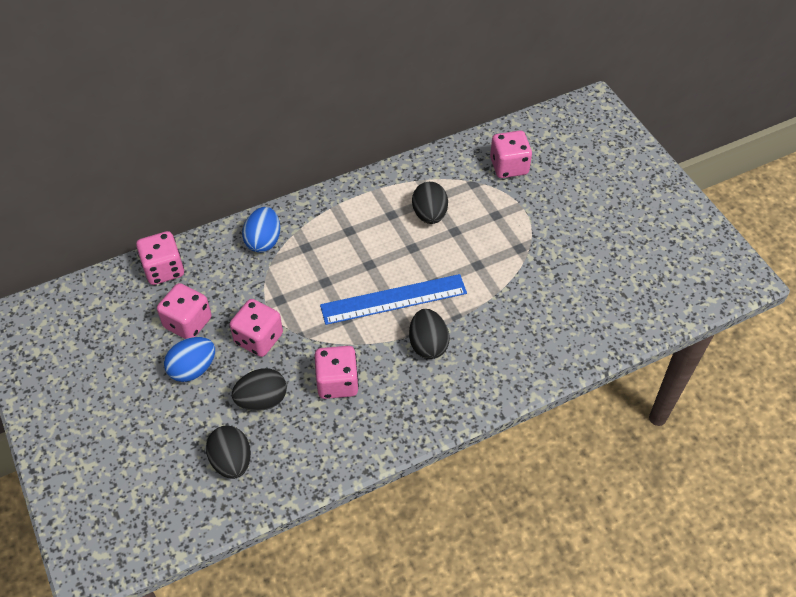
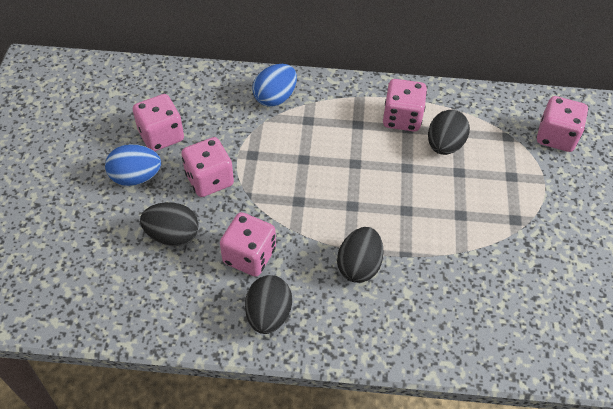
camera: 30 degrees right, 0 degrees up
pink dice [136,231,184,285] -> pink dice moved to [383,79,427,132]
black egg [206,425,251,479] -> black egg moved to [245,275,292,334]
blue ruler [320,274,467,325] -> none

